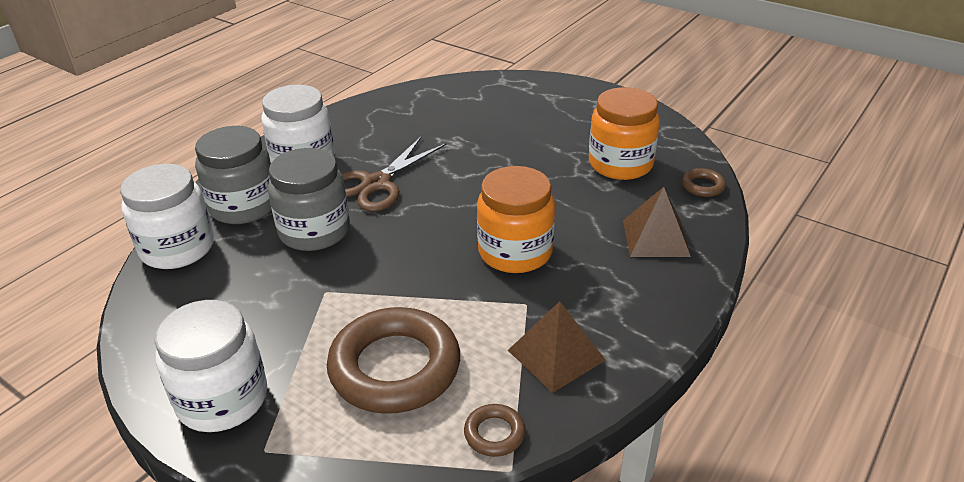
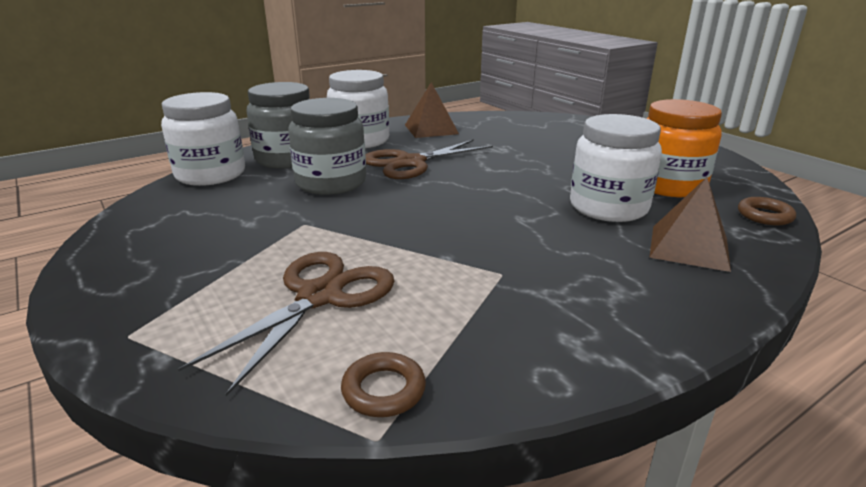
camera: 20 degrees right, 10 degrees down
white jar [154,300,267,432] -> white jar moved to [570,114,662,222]
brown ring [327,307,460,414] -> brown scissors [178,252,394,396]
orange jar [477,166,555,273] -> none
brown pyramid [508,301,606,393] -> brown pyramid moved to [405,82,459,138]

